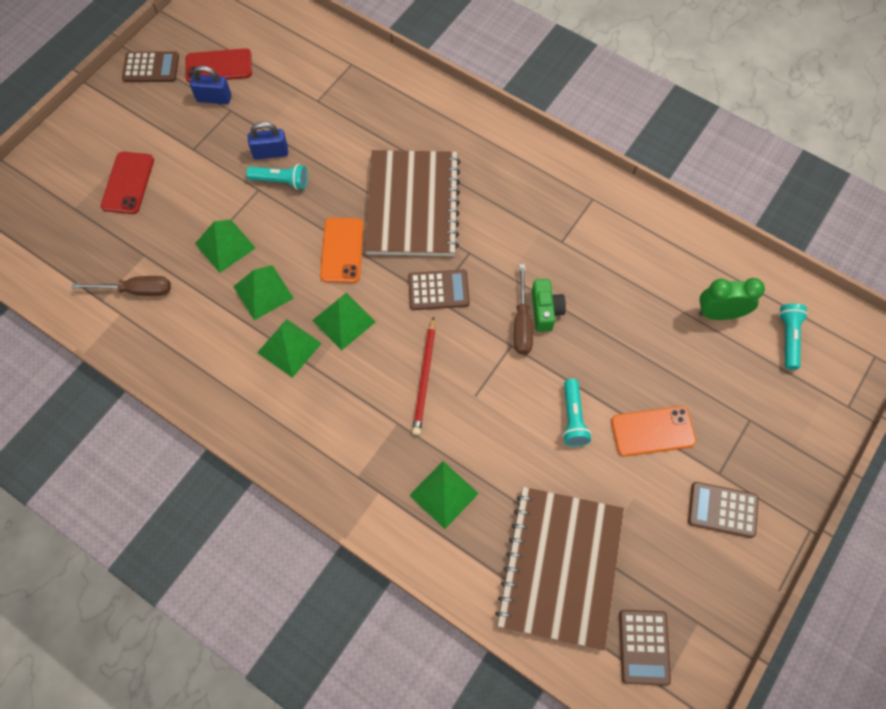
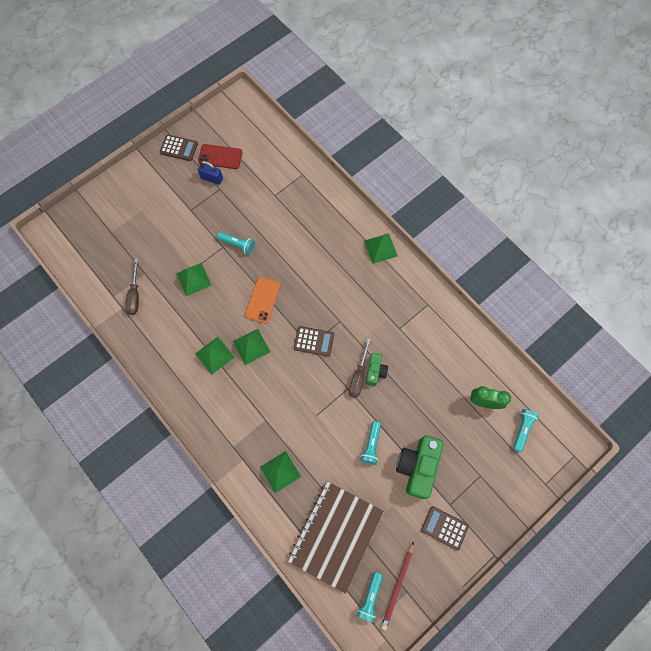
camera: 15 degrees right, 5 degrees up
brown screwdriver [72,276,171,296] -> brown screwdriver turned 75 degrees clockwise [125,259,139,315]
red phone [101,152,154,214] -> none
green pyramid [233,265,294,320] -> green pyramid moved to [364,233,398,264]
blue padlock [248,122,288,160] -> none
brown notebook [365,150,460,256] -> none
red pencil [412,316,436,435] -> red pencil moved to [381,542,414,630]
orange phone [611,406,696,456] -> green camera [396,435,444,499]
brown calculator [619,610,671,686] -> turquoise flashlight [357,572,383,623]

